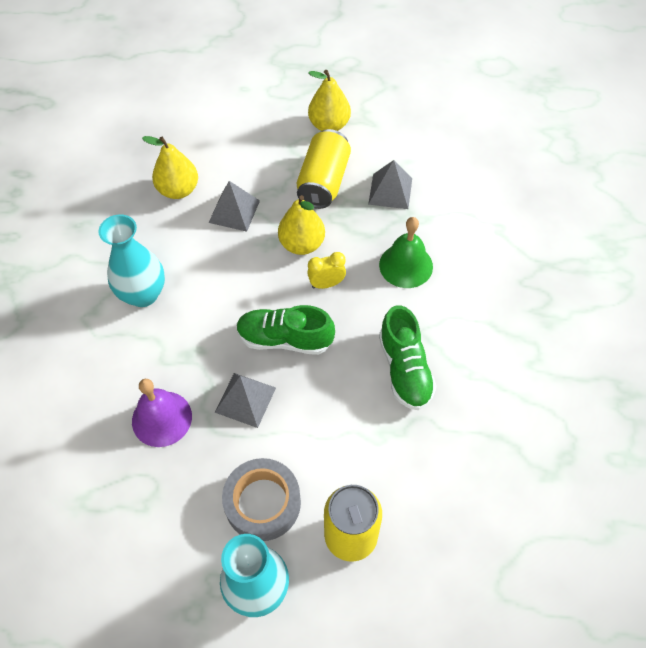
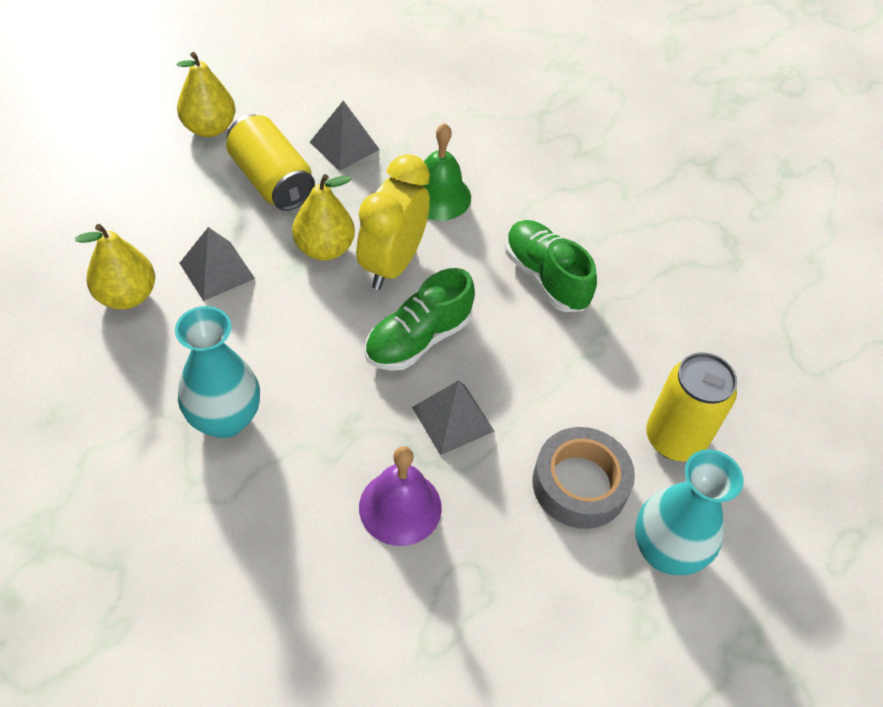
camera: 55 degrees left, 5 degrees down
yellow clock [307,252,346,289] -> yellow clock [356,154,430,290], size x2.01
green shoe [379,305,436,410] -> green shoe turned 150 degrees counterclockwise [505,220,597,312]

